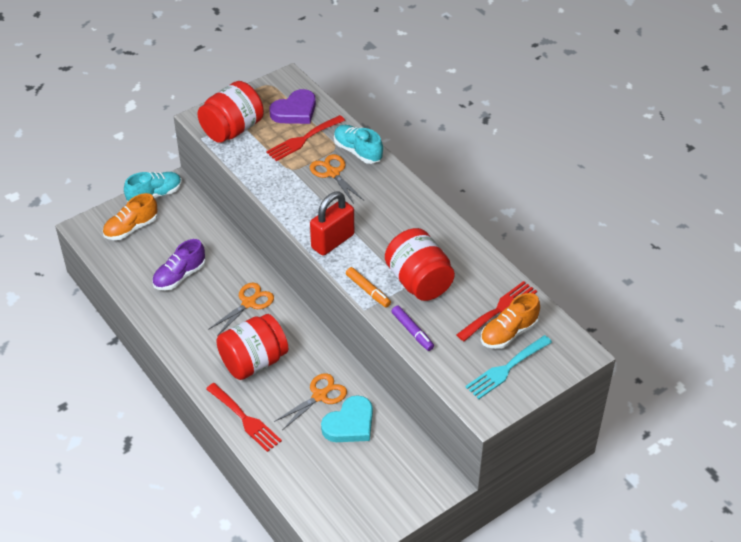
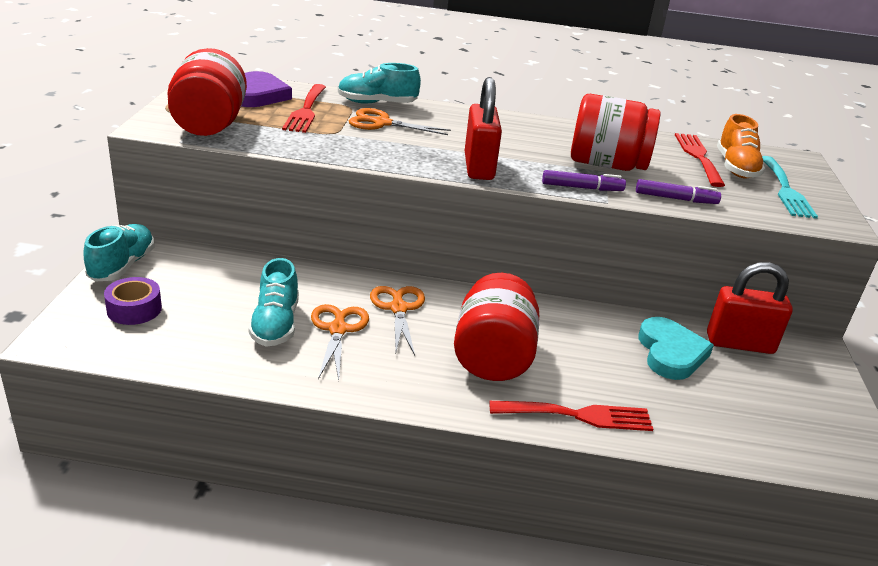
camera: 50 degrees left, 15 degrees down
orange shoe [103,193,157,240] -> purple tape [104,277,162,325]
purple shoe [152,239,205,290] -> turquoise shoe [248,258,299,347]
orange scissors [274,373,347,429] -> orange scissors moved to [311,304,369,380]
orange marker [346,267,391,307] -> purple marker [542,170,626,191]
none -> red padlock [707,262,793,354]

